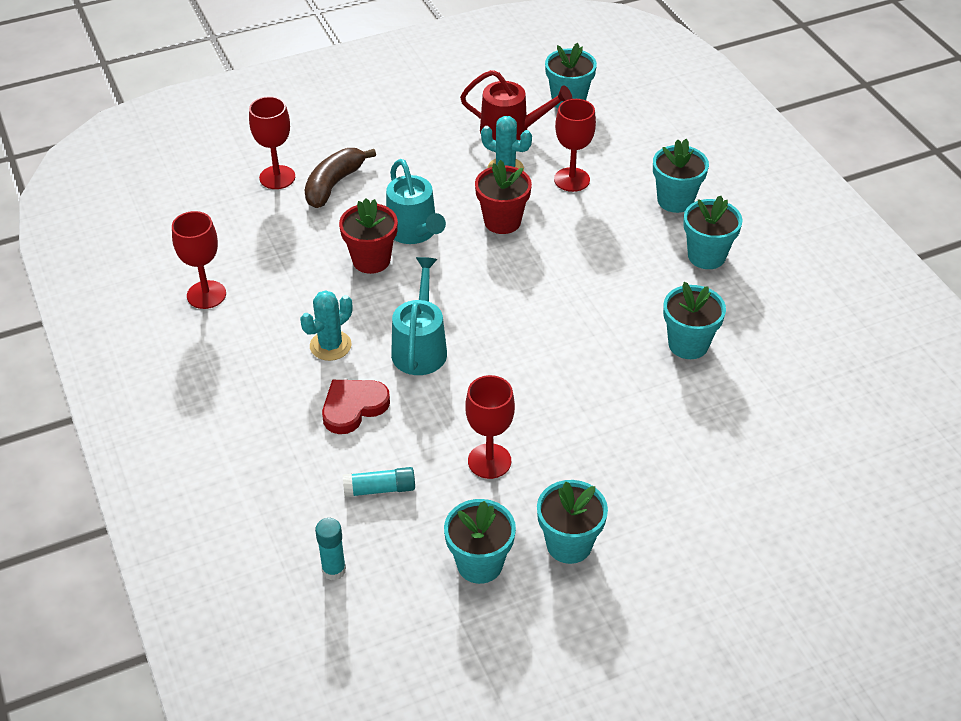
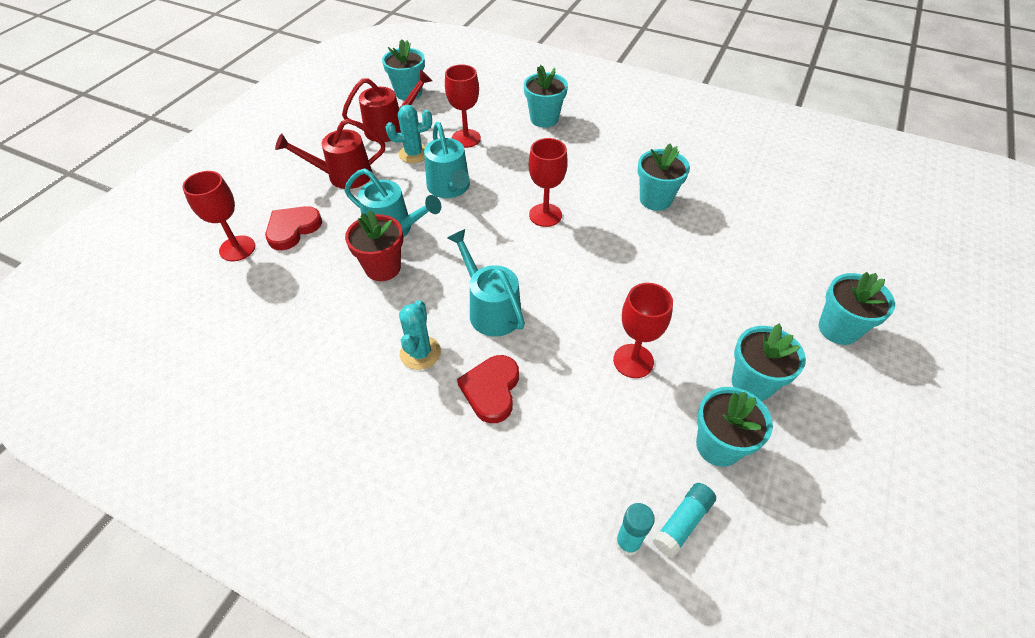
camera: 40 degrees left, 5 degrees up
red goblet [172,211,226,309] -> red goblet moved to [529,138,568,227]
brown banana [304,148,376,208] -> red heart [265,206,322,250]
turquoise glue stick [343,467,415,497] -> turquoise glue stick moved to [653,483,716,558]
red flower pot [475,160,532,234] -> turquoise watering can [424,122,470,198]
turquoise flower pot [683,196,743,269] -> turquoise flower pot moved to [819,272,895,345]
none -> red watering can [275,118,385,189]

